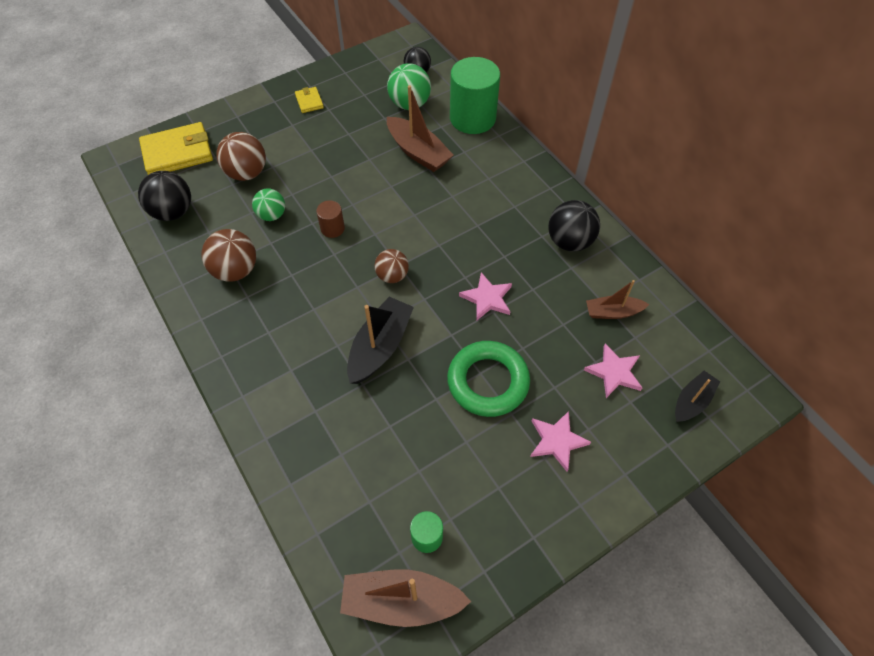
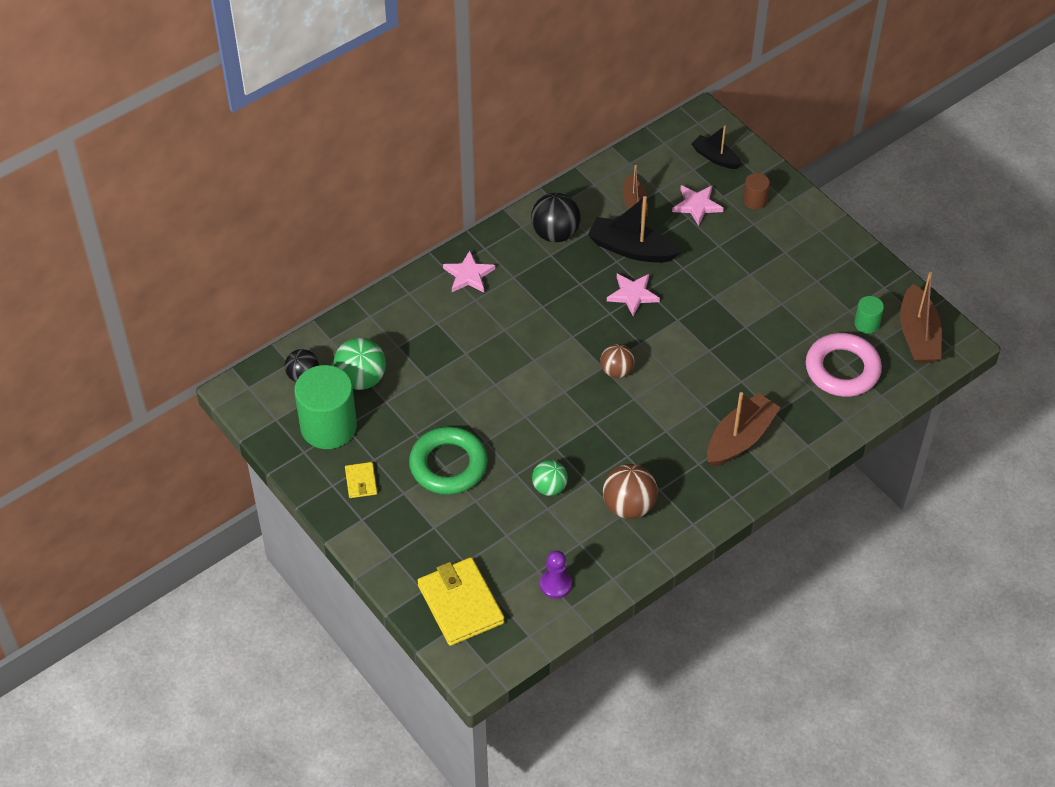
camera: 95 degrees left, 5 degrees down
black ball [138,171,191,221] -> purple pawn [540,551,572,599]
brown ball [217,132,266,181] -> none
yellow wallet [295,87,324,113] -> yellow wallet turned 75 degrees counterclockwise [345,462,377,498]
brown cylinder [316,201,345,238] -> brown cylinder moved to [743,173,770,210]
black boat [347,297,414,384] -> black boat moved to [588,196,681,263]
brown boat [387,85,453,172] -> brown boat moved to [707,392,781,466]
green ring [447,341,530,417] -> green ring moved to [409,427,488,495]
green cylinder [450,57,500,134] -> green cylinder moved to [294,365,357,449]
pink star [530,411,591,472] -> pink star moved to [443,250,495,293]
none -> pink ring [806,333,882,397]

